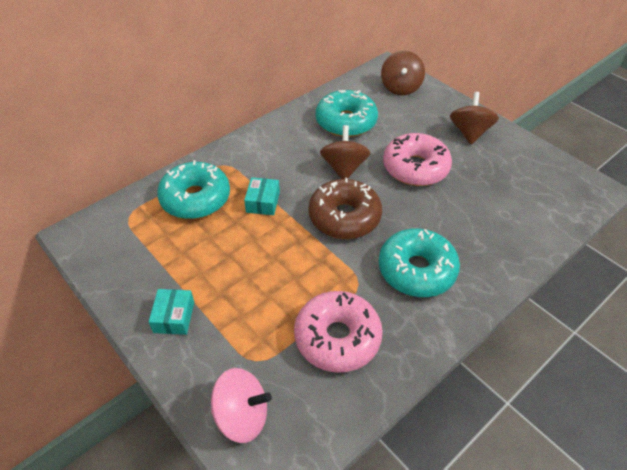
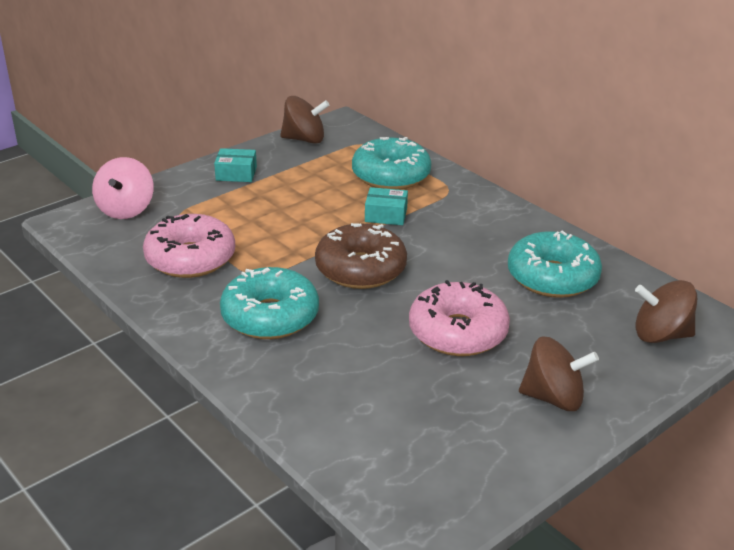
camera: 90 degrees right, 15 degrees down
brown spinning top [320,125,370,179] -> brown spinning top moved to [280,96,330,144]

